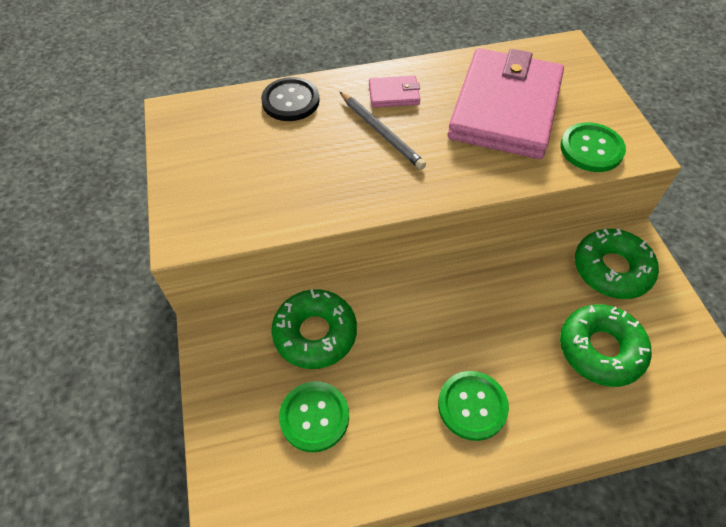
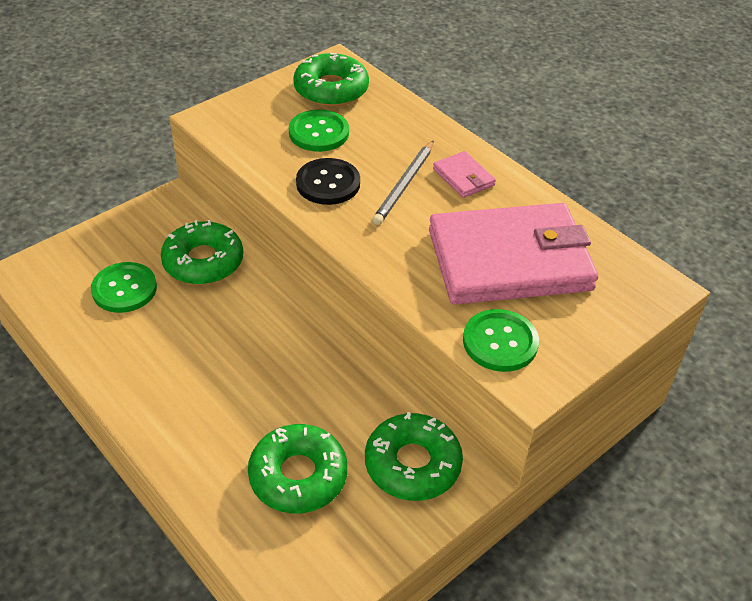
camera: 60 degrees right, 10 degrees down
black button [261,77,320,121] -> black button moved to [296,158,360,205]
green button [438,371,509,441] -> green button moved to [289,110,349,152]
none -> green donut [293,53,369,107]

